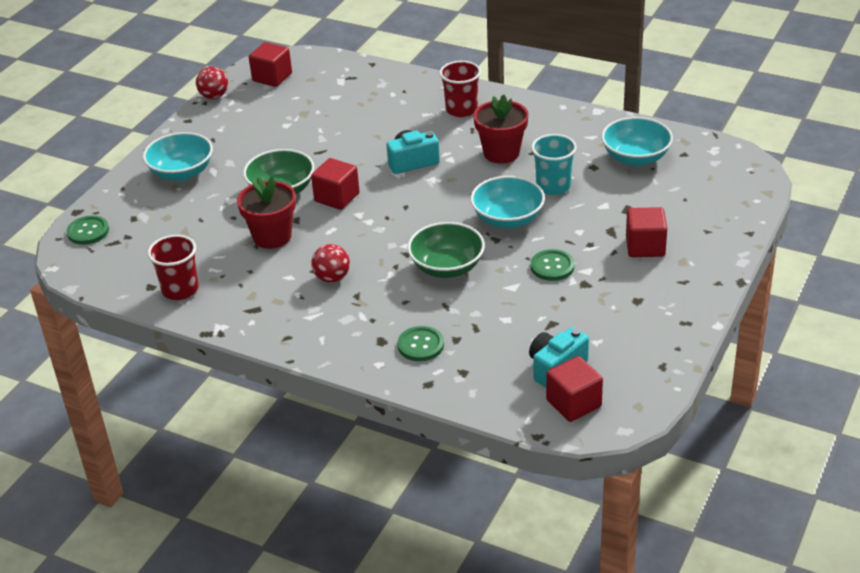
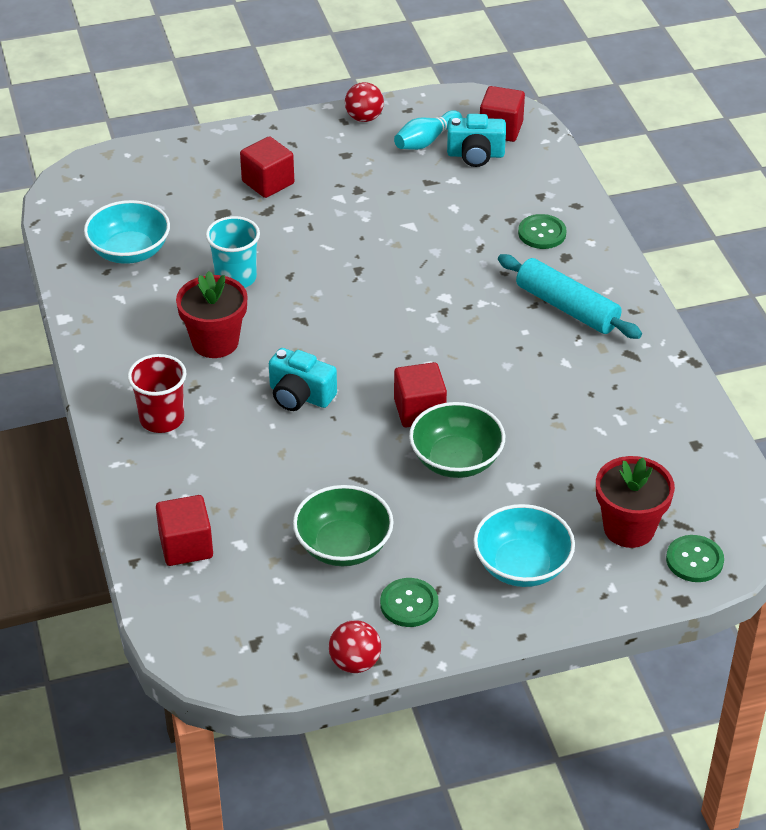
camera: 135 degrees left, 5 degrees up
red cup [148,235,199,300] -> none
red flower pot [237,176,296,249] -> red flower pot moved to [596,456,675,548]
red cube [249,42,292,87] -> red cube moved to [156,495,213,566]
red ball [311,244,350,283] -> red ball moved to [345,82,384,122]
green bowl [407,222,485,278] -> green bowl moved to [293,485,394,566]
turquoise bowl [471,176,545,228] -> none
green button [531,249,575,281] -> green button moved to [380,578,439,627]
none -> turquoise bowling pin [394,110,462,150]
none -> turquoise rolling pin [498,254,642,339]

